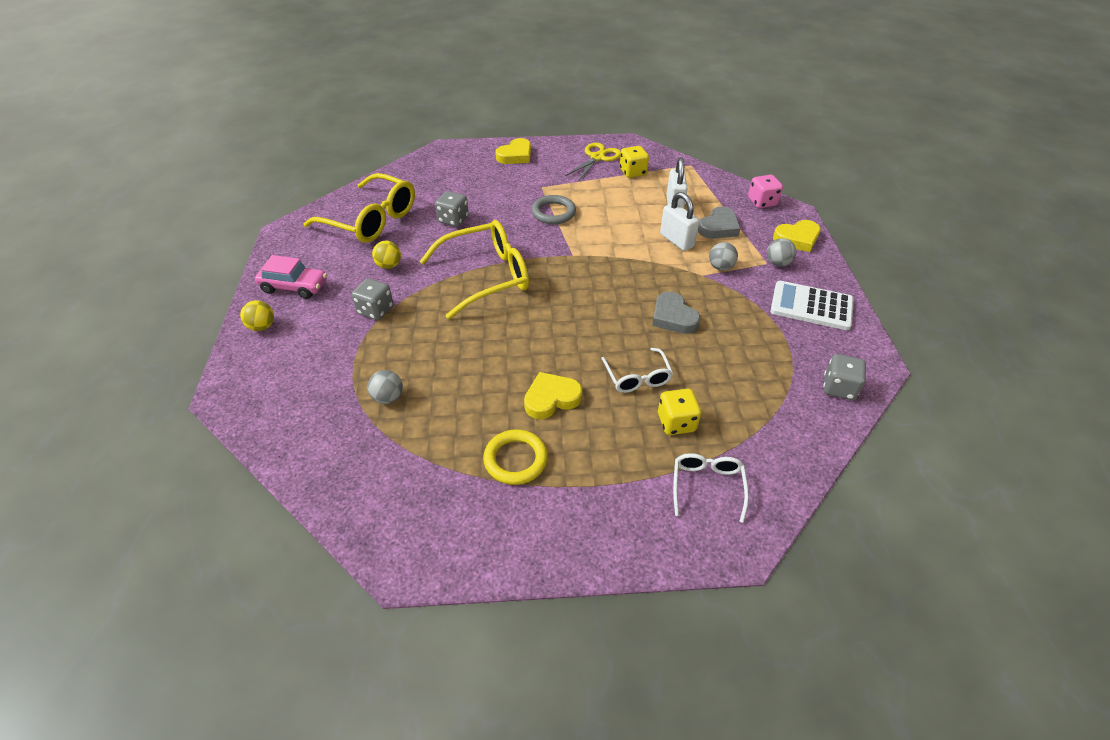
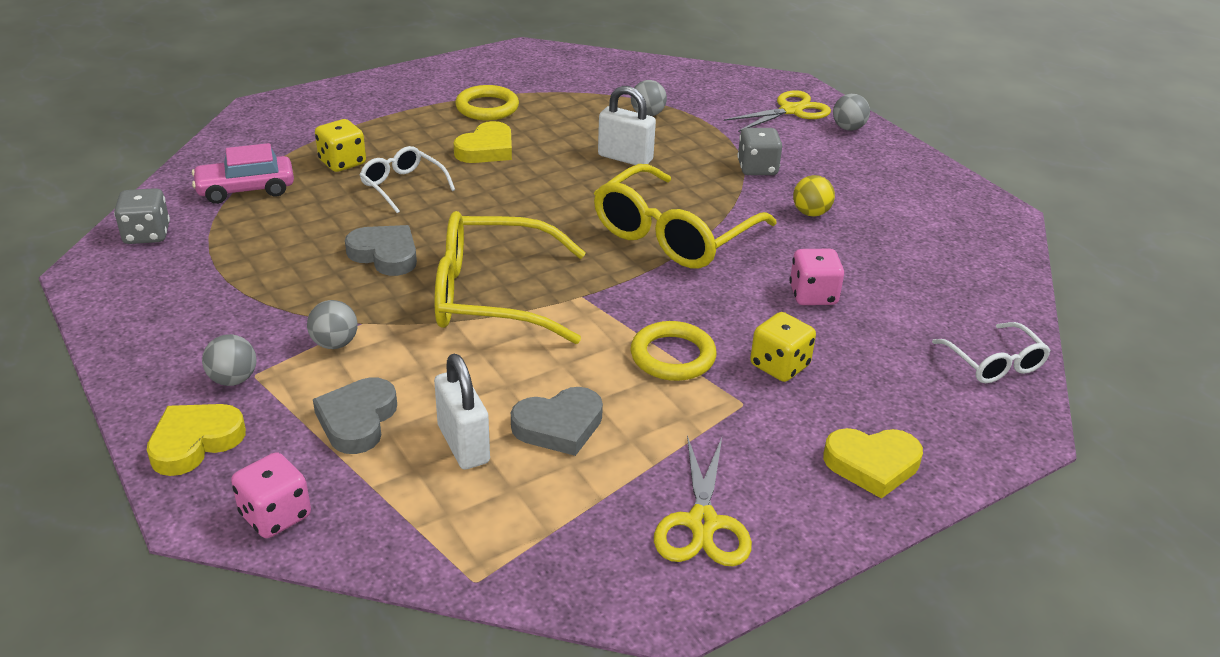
camera: 150 degrees right, 10 degrees down
yellow ball [240,300,274,331] -> grey ball [833,94,870,131]
pink car [255,255,327,299] -> pink car moved to [192,143,294,204]
yellow glasses [303,173,415,243] -> yellow glasses moved to [434,211,586,344]
grey dice [435,191,469,227] -> pink dice [789,249,844,305]
yellow heart [495,138,531,164] -> yellow heart turned 105 degrees counterclockwise [823,428,923,499]
grey ring [531,195,576,224] -> yellow ring [631,321,717,381]
yellow dice [620,146,649,178] -> yellow dice moved to [750,312,816,382]
white padlock [660,192,699,251] -> white padlock moved to [598,86,656,165]
white glasses [673,453,749,523] -> white glasses moved to [932,322,1051,383]
white calculator [771,281,854,330] -> none
none -> grey heart [511,387,603,456]
none -> yellow scissors [724,90,831,132]

